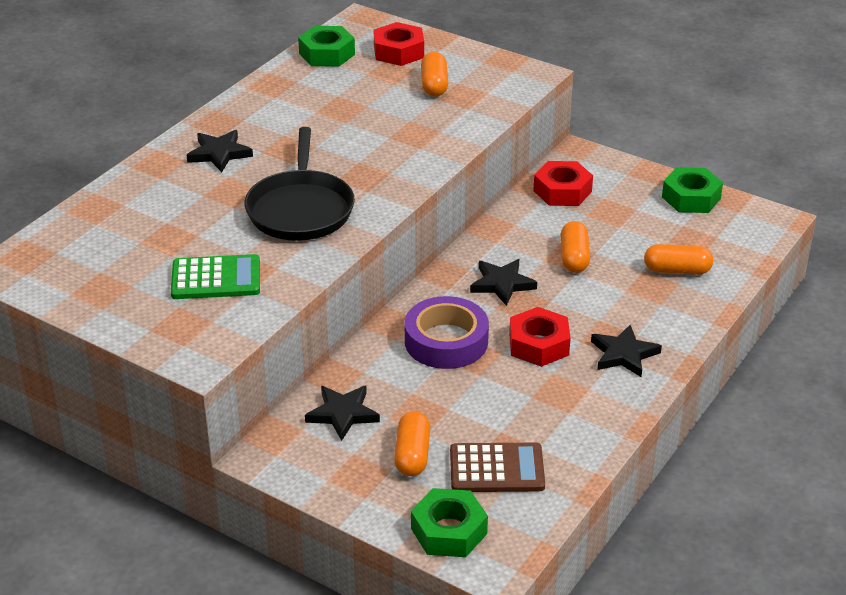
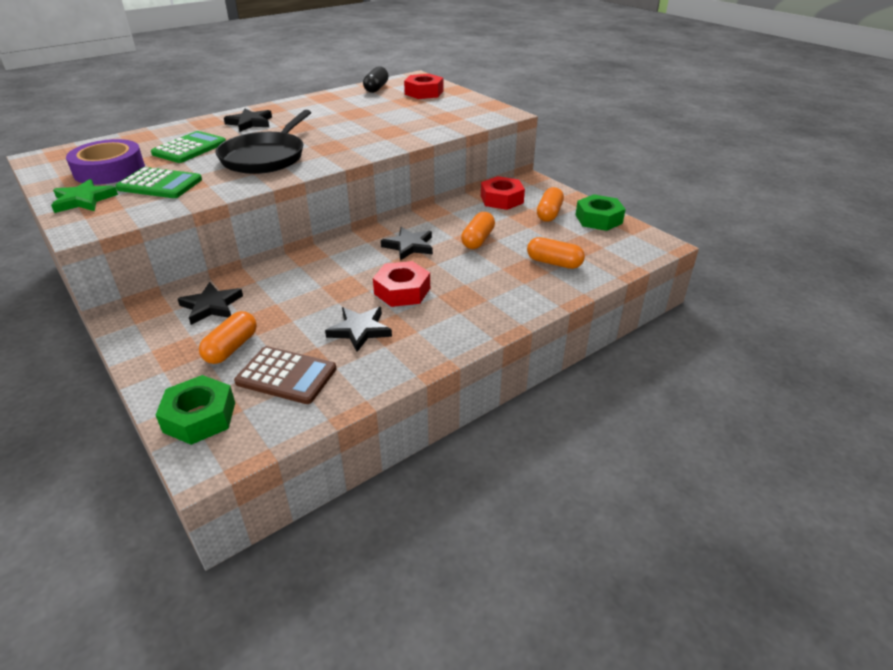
camera: 20 degrees right, 0 degrees up
green nut [298,26,355,67] -> black capsule [363,66,389,93]
purple tape [405,296,489,369] -> purple tape moved to [66,139,145,185]
orange capsule [421,52,448,97] -> orange capsule moved to [537,187,564,222]
black star [591,325,662,377] -> black star moved to [325,307,392,352]
none -> green star [51,179,118,213]
none -> green calculator [151,131,226,163]

